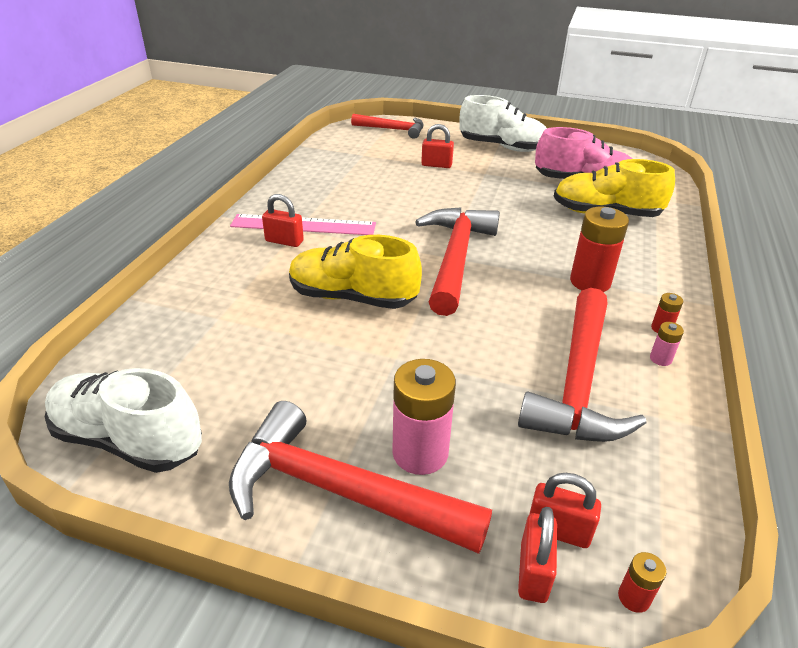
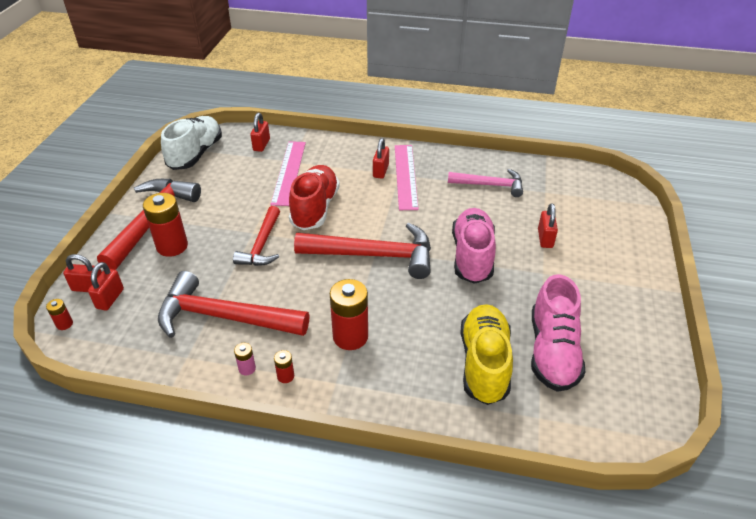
camera: 85 degrees right, 5 degrees up
yellow shoe [289,235,422,309] -> red shoe [289,165,340,230]
red hammer [351,114,423,139] -> red hammer moved to [233,206,280,266]
pink battery [392,359,456,475] -> red battery [143,193,188,257]
white shoe [460,95,547,152] -> none
none -> red padlock [250,113,270,152]
none -> pink ruler [270,141,306,206]
none -> pink hammer [448,169,523,197]
none -> pink shoe [452,208,496,284]

